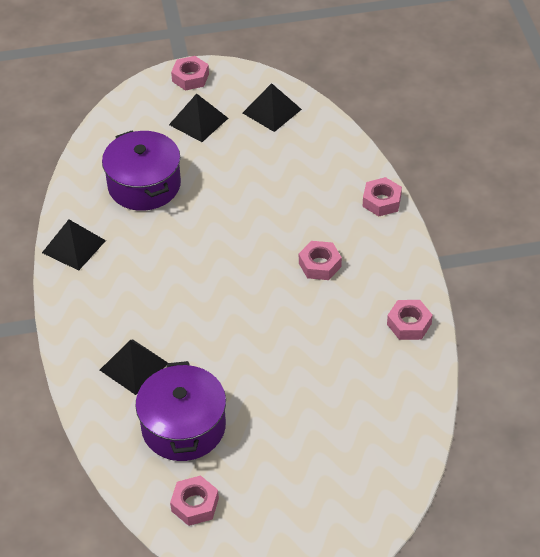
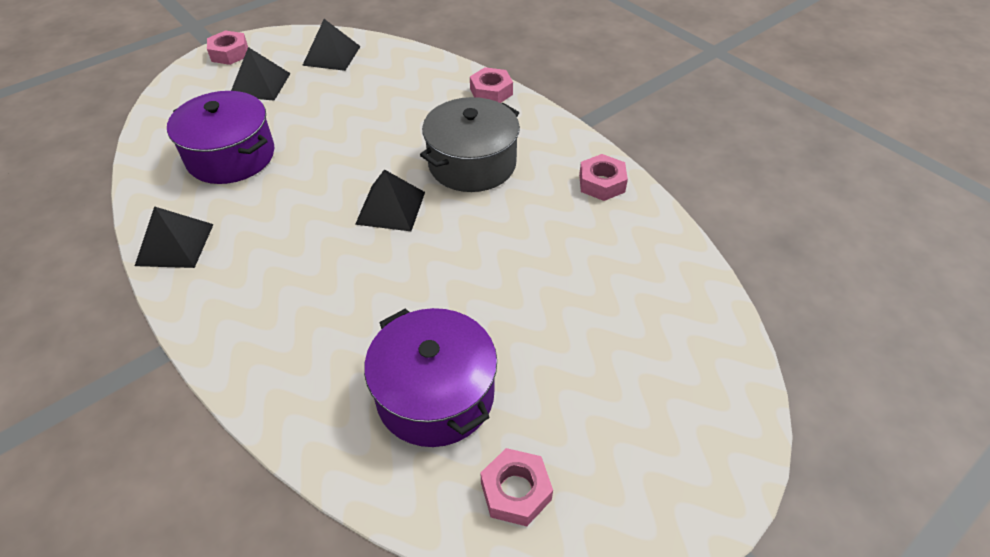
camera: 30 degrees left, 0 degrees up
black pyramid [100,339,168,395] -> black pyramid moved to [355,169,425,231]
pink nut [299,241,342,280] -> grey pot [420,97,520,192]

